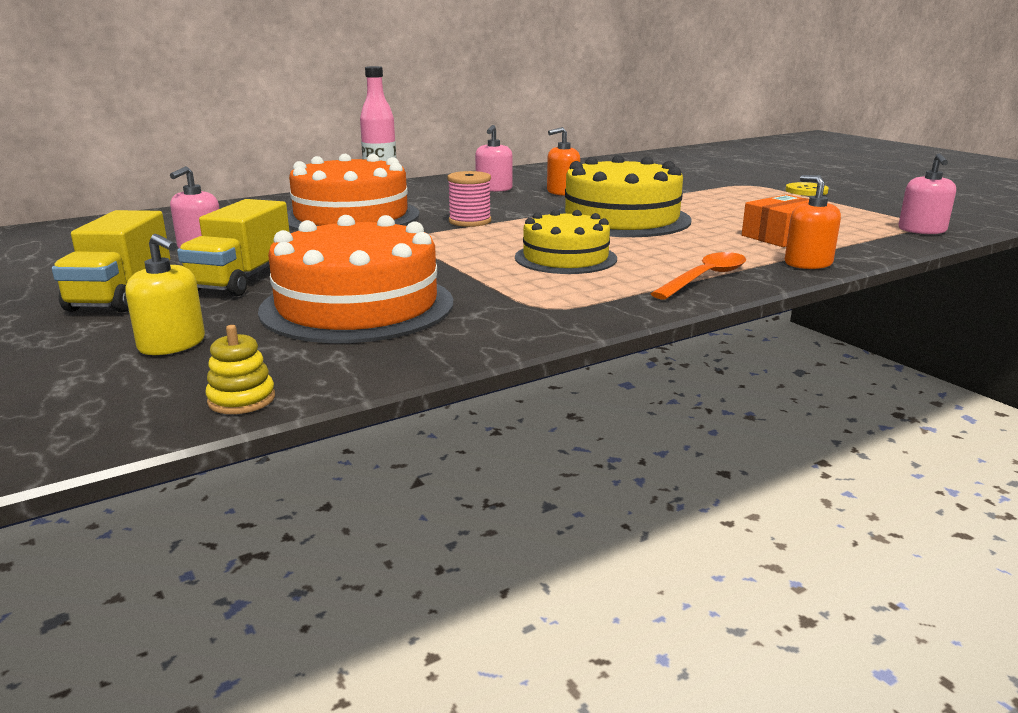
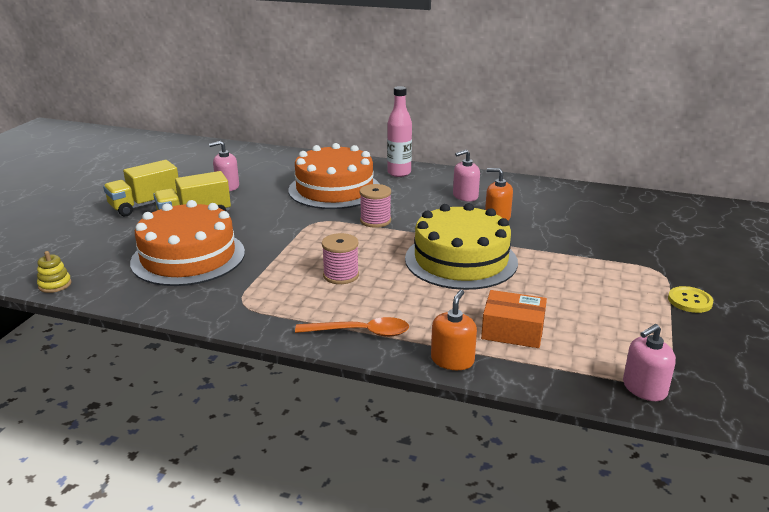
camera: 50 degrees right, 5 degrees up
yellow soap dispenser [125,234,205,355] -> none
yellow cake [515,210,617,274] -> pink spool [322,233,359,284]

